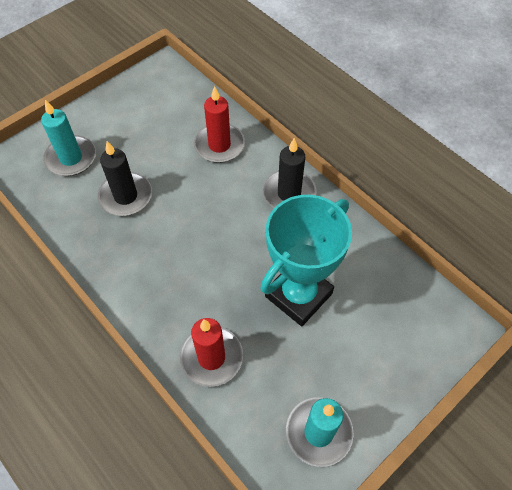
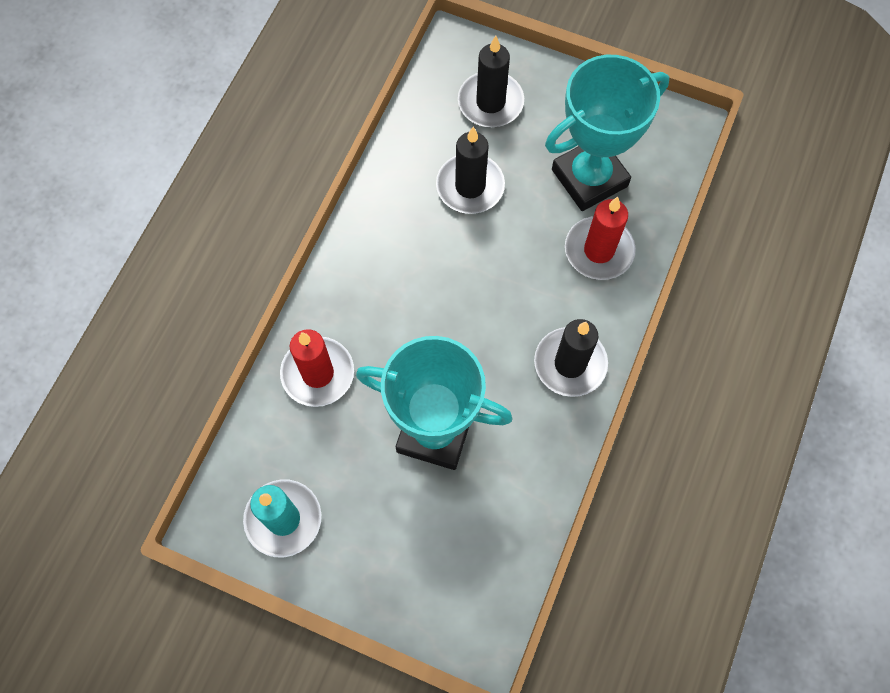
camera: 65 degrees right, 10 degrees up
turquoise candle [41,100,96,176] -> black candle [458,36,524,127]
none -> turquoise trophy [545,55,669,211]

